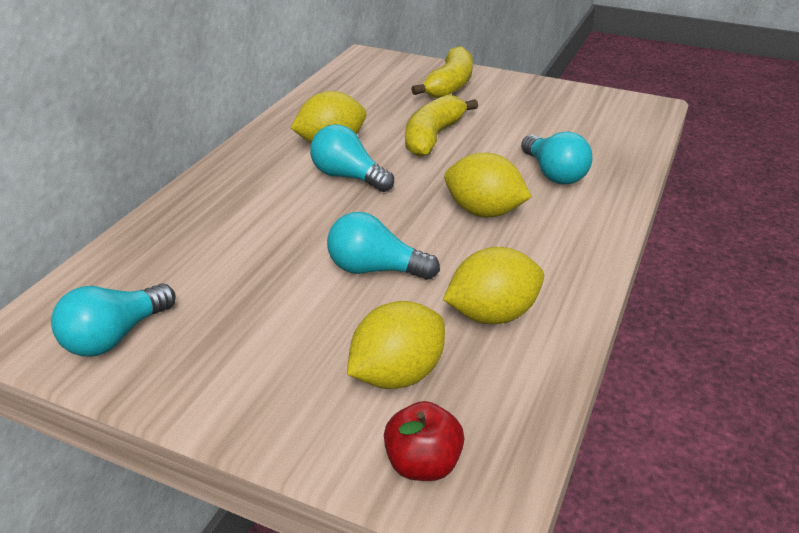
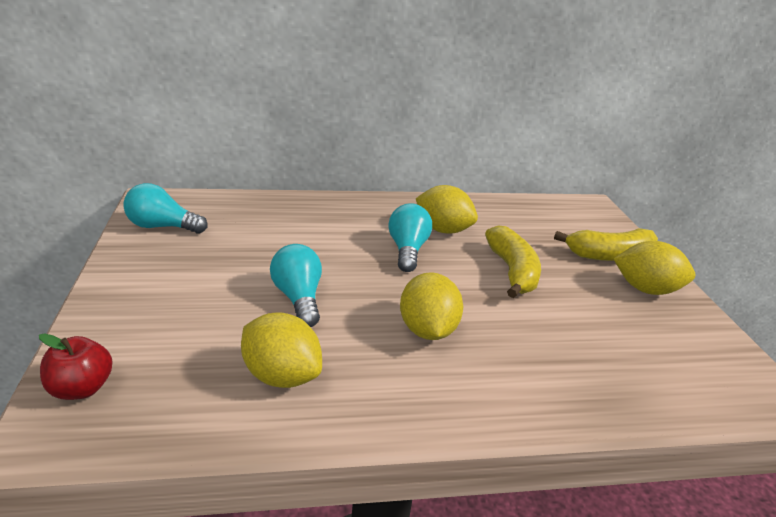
camera: 55 degrees right, 5 degrees down
yellow lemon [347,301,445,389] -> yellow lemon moved to [613,241,695,295]
yellow banana [405,95,478,157] -> yellow banana turned 90 degrees clockwise [485,226,541,298]
turquoise light bulb [521,132,592,185] -> none

